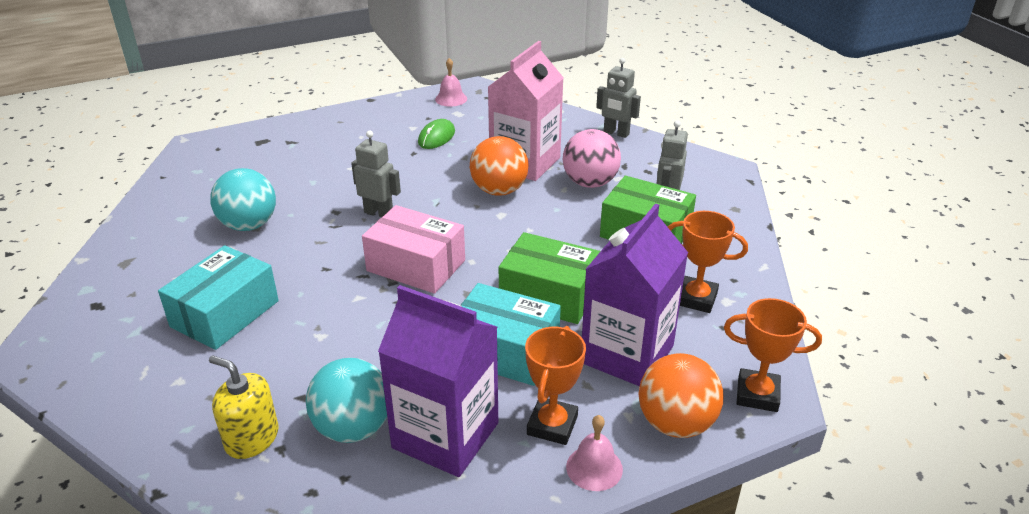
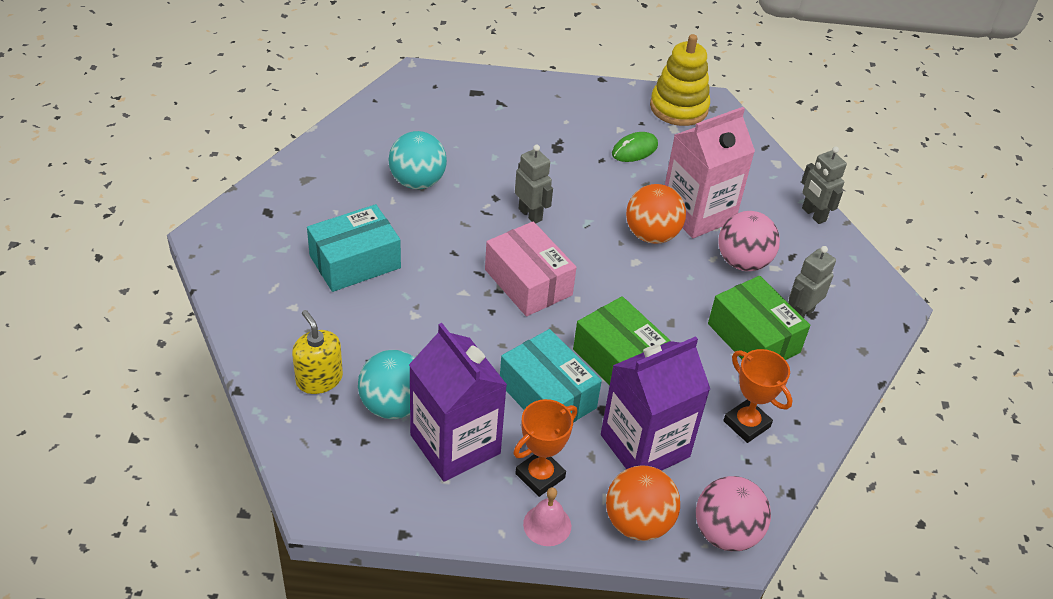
camera: 25 degrees right, 10 degrees up
pink bell [435,58,467,107] -> yellow stacking toy [650,34,710,126]
orange trophy [724,298,822,412] -> pink ball [696,476,771,551]

